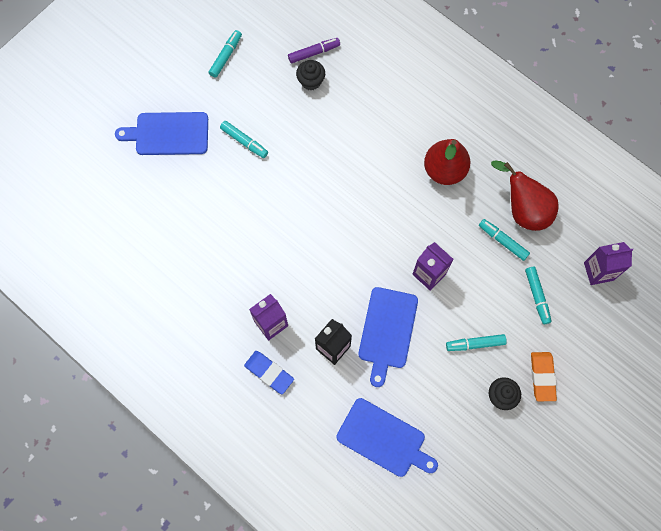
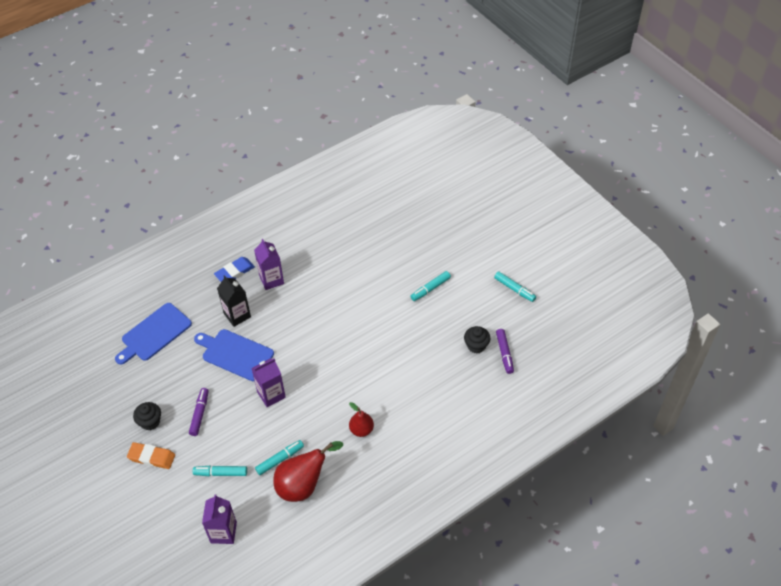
camera: 105 degrees right, 20 degrees down
blue cutting board [115,112,208,155] -> none
red pear [424,139,471,185] -> red pear [349,402,374,437], size x0.59
turquoise marker [446,334,507,351] -> purple marker [189,388,209,436]

